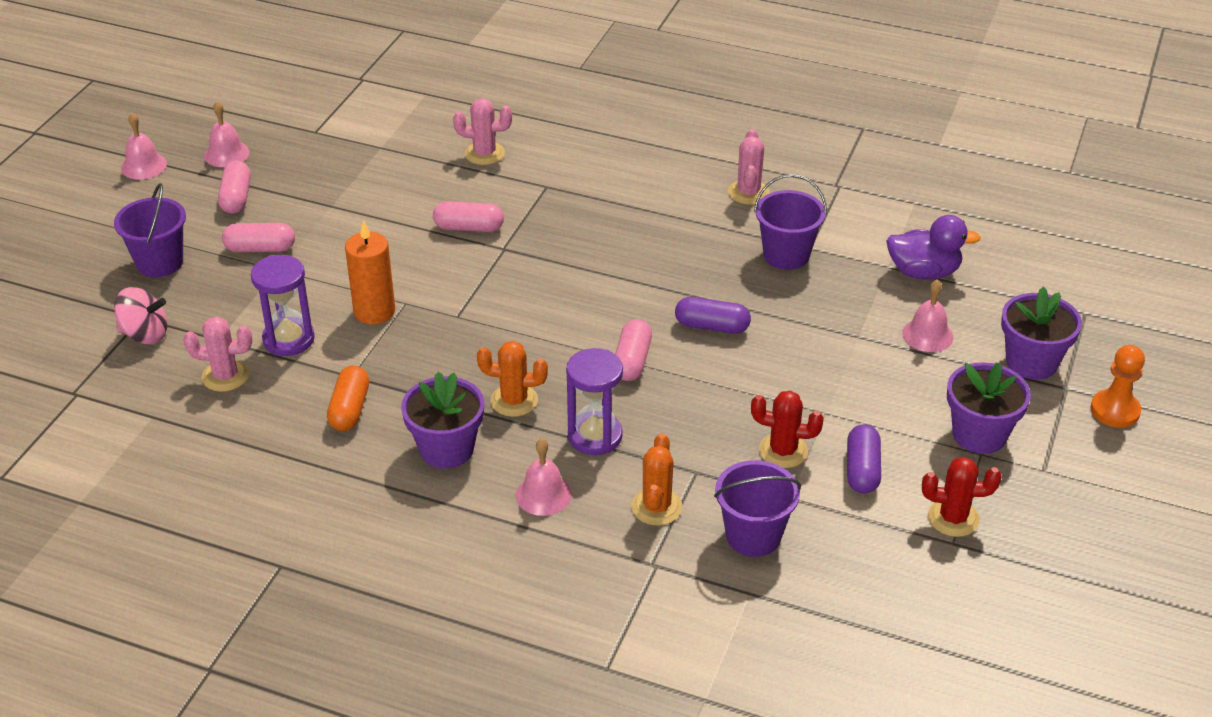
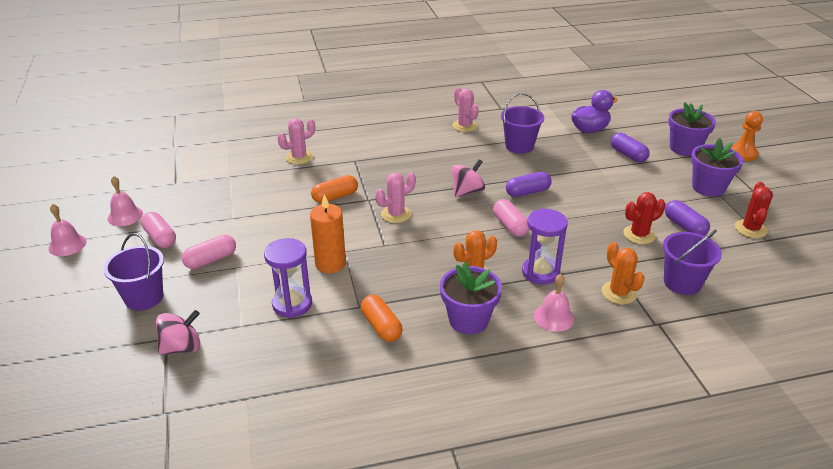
camera: 35 degrees left, 5 degrees down
pink cactus [183,317,253,392] -> pink cactus moved to [375,172,416,223]
pink capsule [433,201,504,232] -> orange capsule [311,175,358,203]
pink bell [902,280,954,352] -> purple capsule [611,133,650,162]
red cactus [922,457,1002,537] -> red cactus turned 45 degrees counterclockwise [735,182,773,238]
none -> pink spinning top [451,159,485,197]

